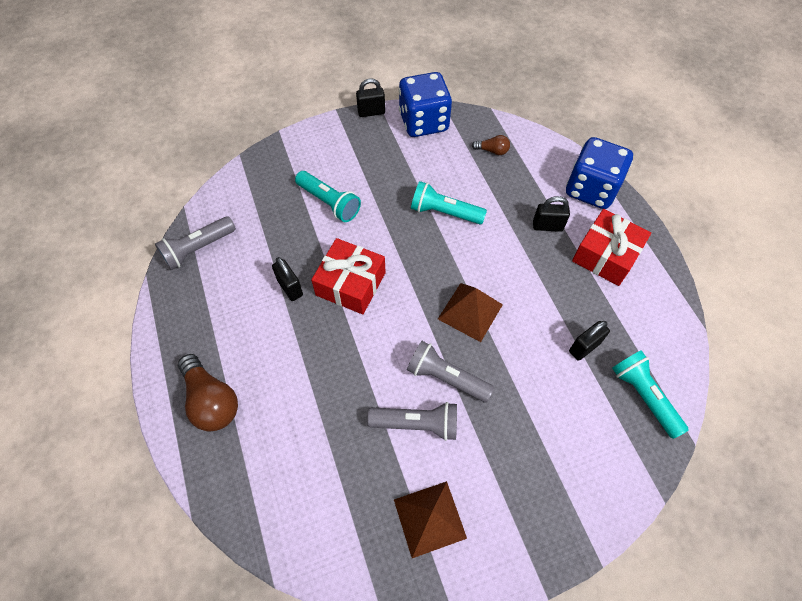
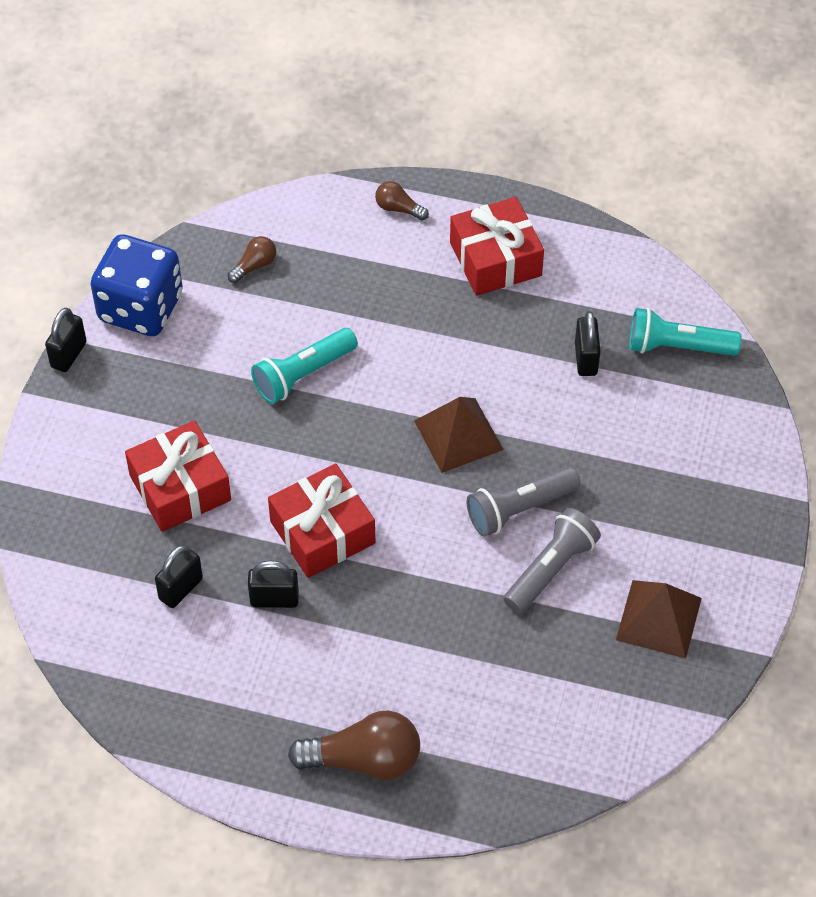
camera: 55 degrees left, 5 degrees down
grey flashlight [155,216,236,270] -> none
turquoise flashlight [295,171,361,222] -> red gift [125,420,231,532]
black padlock [533,196,570,232] -> black padlock moved to [155,545,203,608]
blue dice [566,137,633,209] -> brown light bulb [375,181,429,221]

